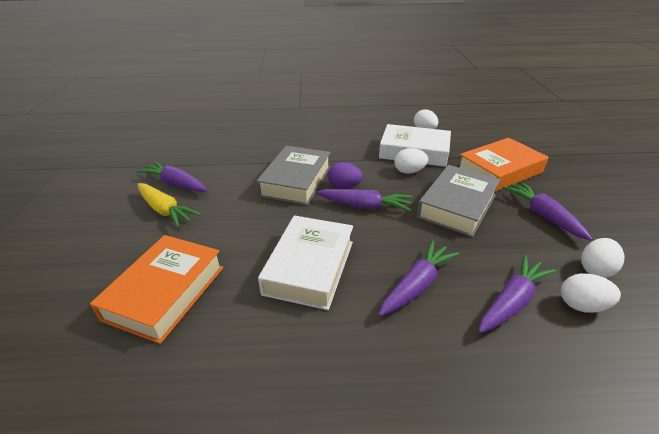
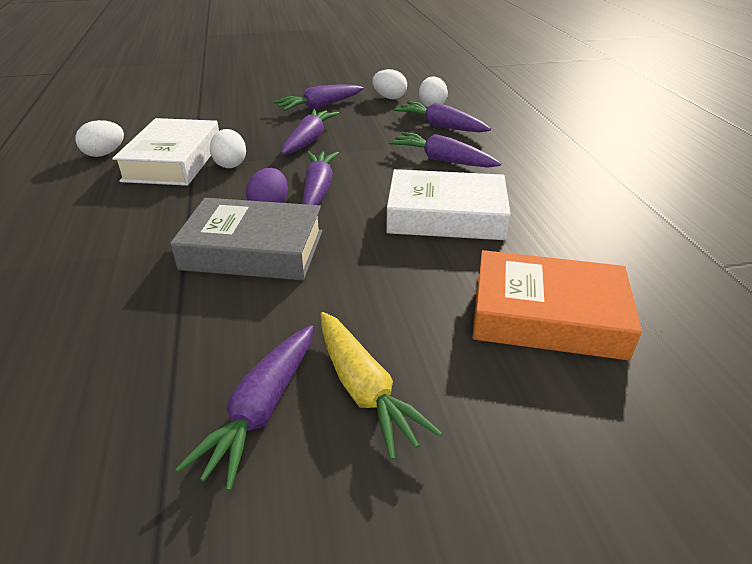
camera: 100 degrees left, 0 degrees up
yellow carrot [137,183,201,227] -> yellow carrot turned 120 degrees clockwise [321,312,443,460]
grey book [417,165,500,237] -> purple carrot [281,109,339,154]
orange book [459,138,549,192] -> none

